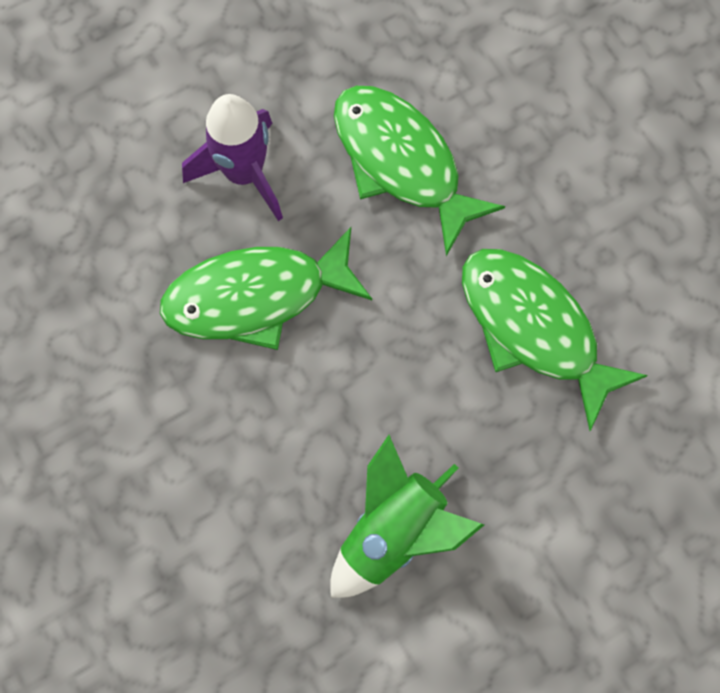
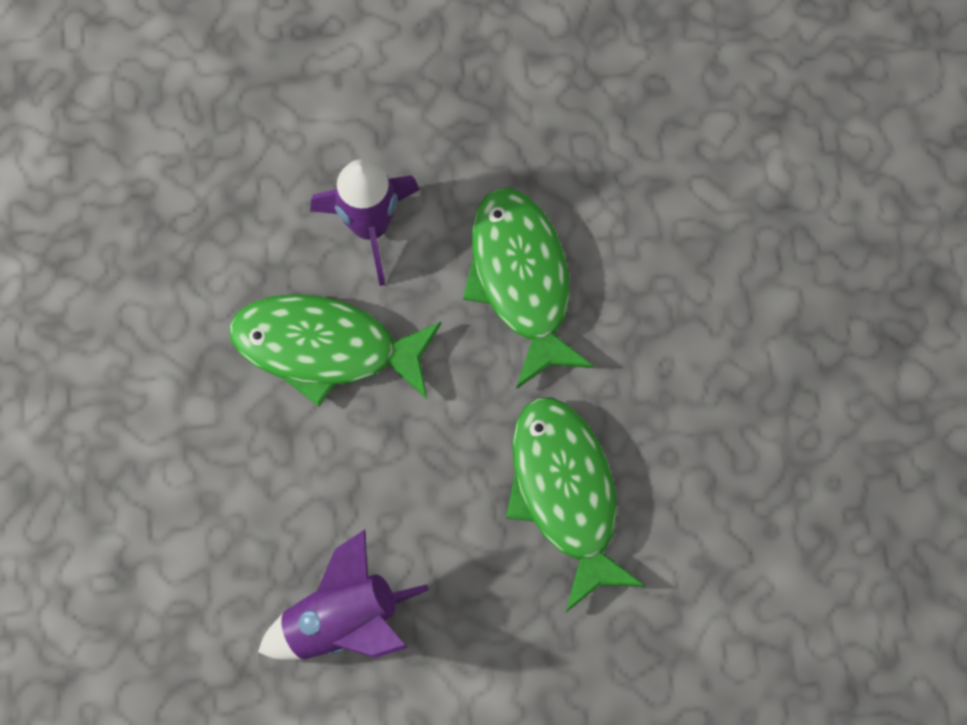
camera: 25 degrees right, 0 degrees up
green rocket [330,435,484,598] -> purple rocket [258,530,429,660]

